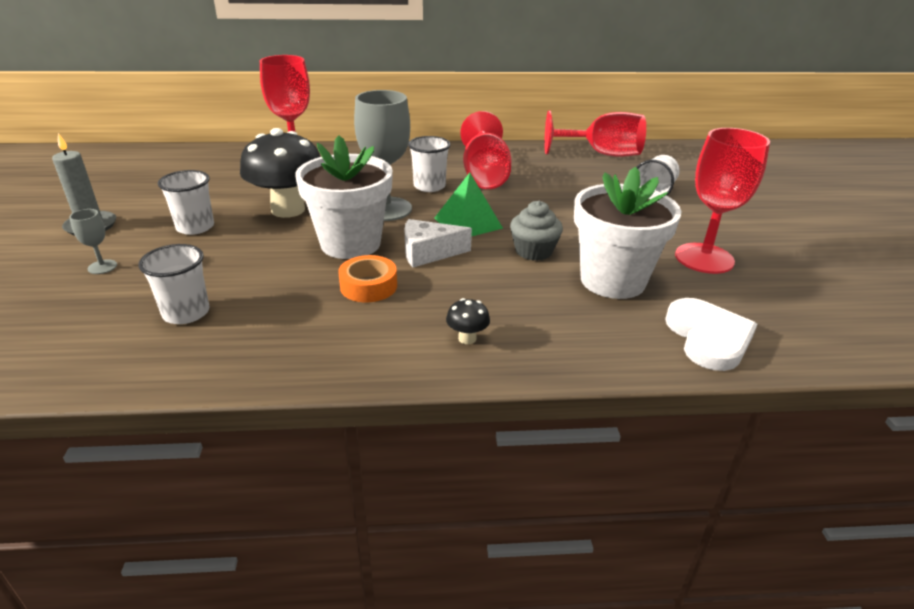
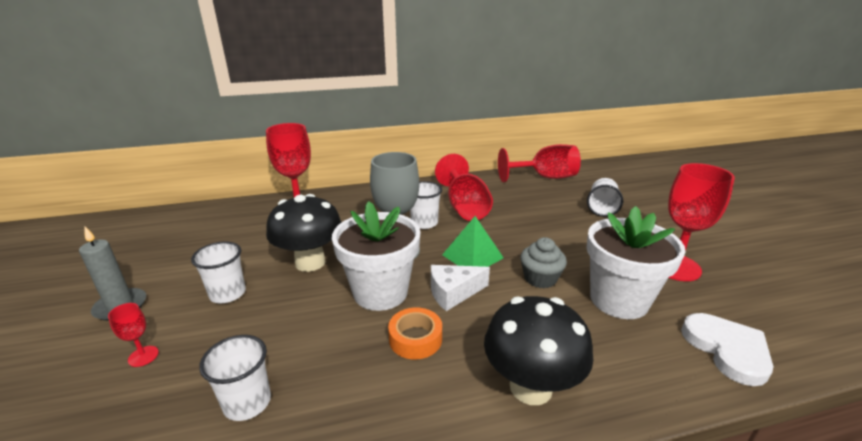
camera: 10 degrees left, 5 degrees down
grey goblet [69,209,117,274] -> red goblet [108,303,159,367]
black mushroom [446,298,490,344] -> black mushroom [484,296,593,405], size x2.47

